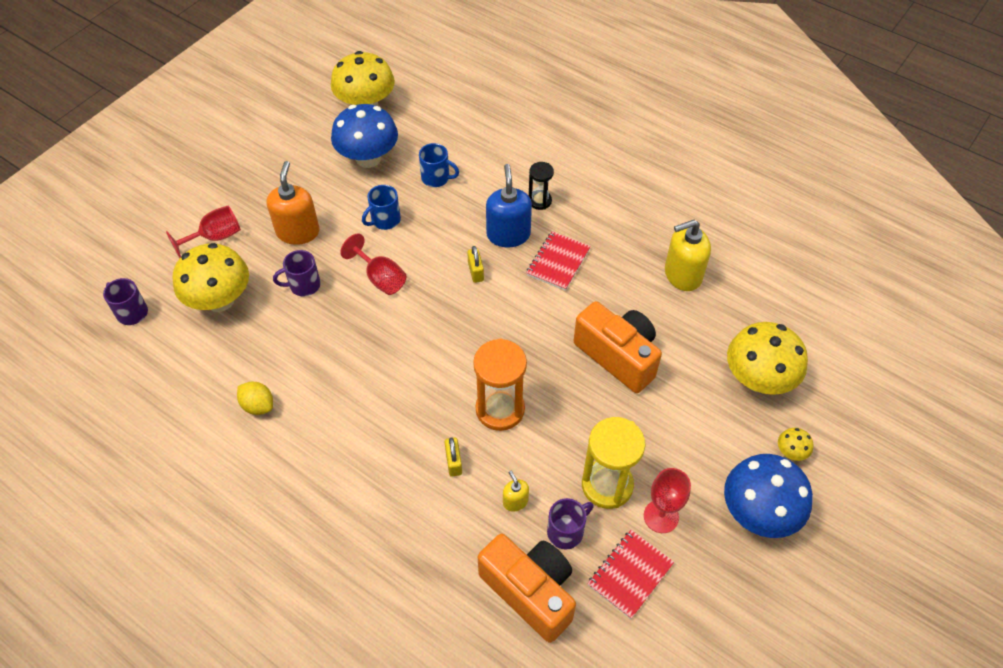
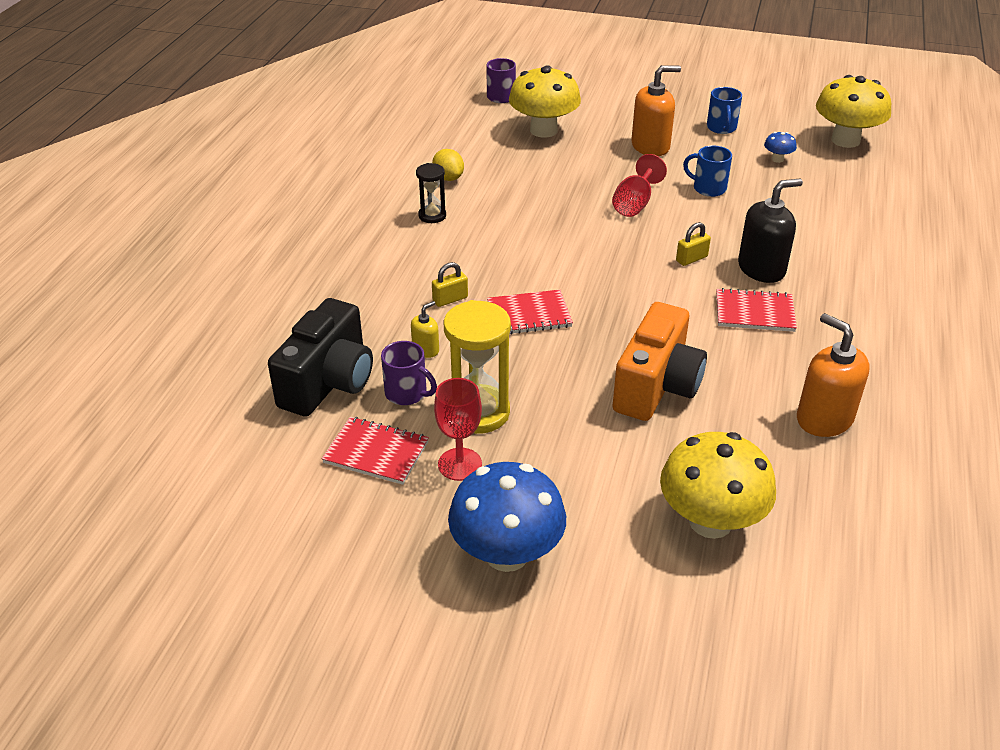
camera: 70 degrees right, 15 degrees down
red goblet [166,206,241,258] -> none
yellow lemon [237,381,273,415] -> yellow lemon turned 45 degrees counterclockwise [432,149,464,181]
purple mug [273,250,321,296] -> none
blue mushroom [331,104,398,168] -> blue mushroom [764,132,797,163], size x0.43
blue mug [419,143,459,187] -> blue mug moved to [707,87,742,134]
orange hourglass [473,338,527,431] -> red notebook [487,290,573,334]
orange camera [478,534,576,643] -> black camera [268,298,373,417]
blue soap dispenser [486,164,532,247] -> black soap dispenser [738,179,803,283]
black hourglass [529,162,554,210] -> black hourglass moved to [416,163,446,223]
yellow soap dispenser [665,220,711,291] -> orange soap dispenser [797,313,869,437]
yellow mushroom [778,428,814,461] -> none

